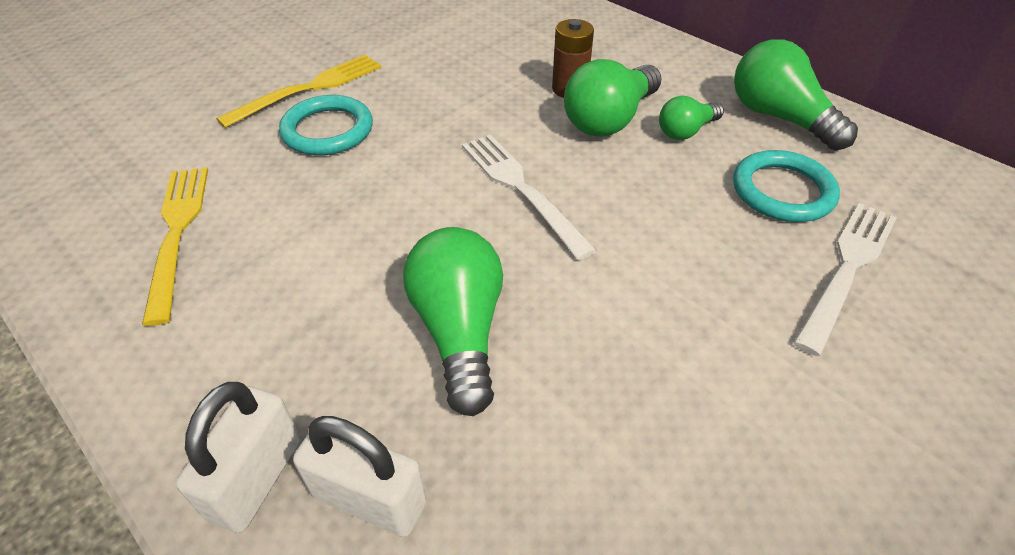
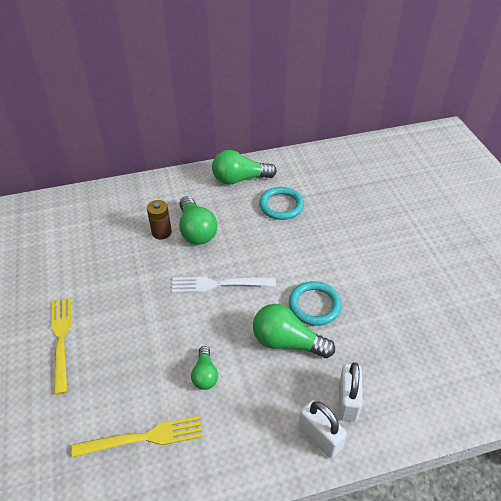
camera: 60 degrees left, 0 degrees up
yellow fork [142,167,208,326] -> yellow fork turned 150 degrees clockwise [72,416,203,458]
turquoise ring [279,95,373,155] -> turquoise ring moved to [289,281,342,326]
white padlock [293,416,427,537] -> white padlock turned 45 degrees counterclockwise [339,362,362,422]
green light bulb [659,96,724,140] -> green light bulb moved to [191,346,218,390]
white fork [793,203,897,356] -> none

